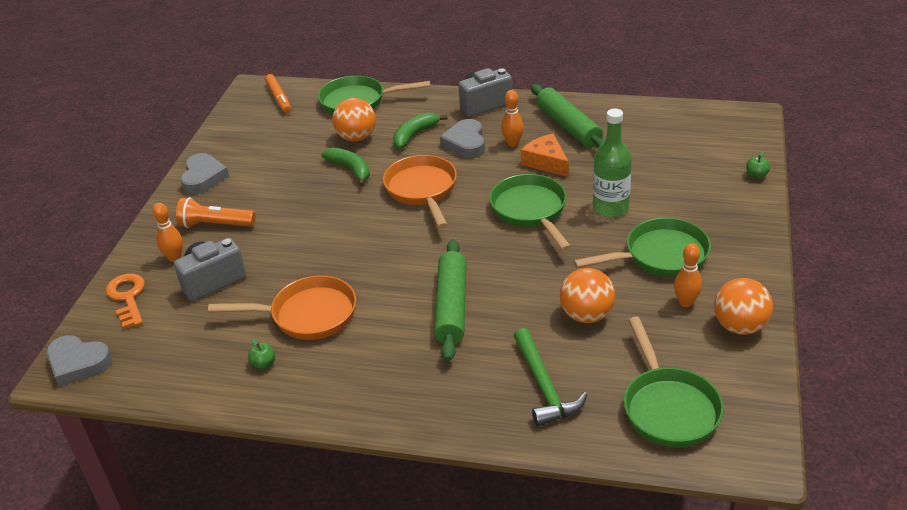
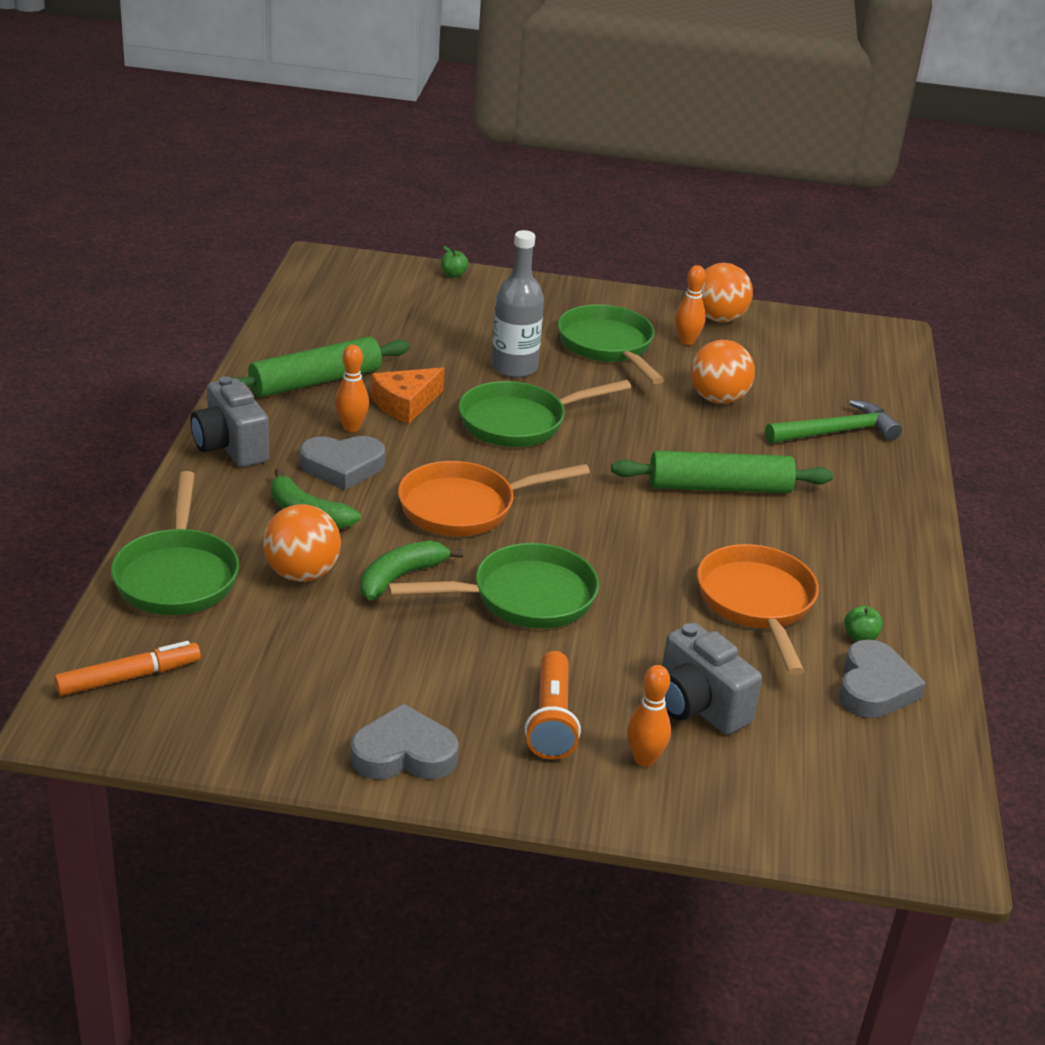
camera: 100 degrees left, 5 degrees down
grey heart [46,335,112,387] -> grey heart moved to [839,639,926,718]
orange key [106,274,145,329] -> none
green bottle [593,108,632,217] -> grey bottle [492,230,544,378]
green pan [624,317,724,447] -> green pan moved to [388,543,599,629]

